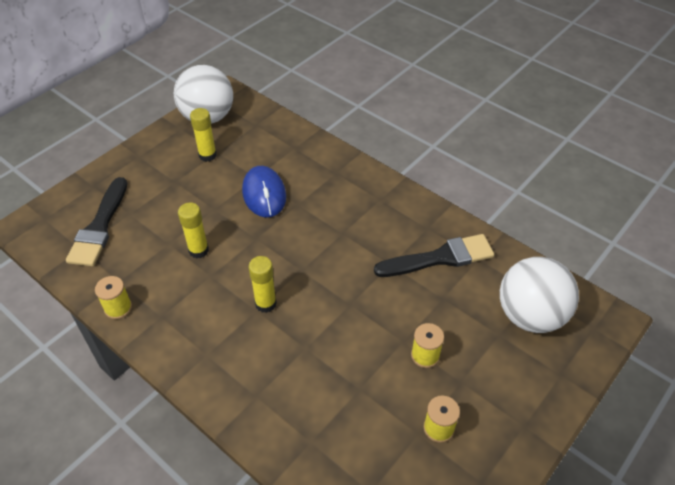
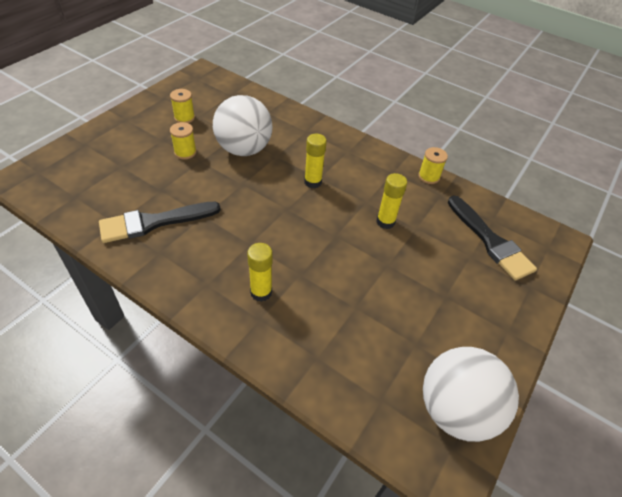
camera: 170 degrees right, 0 degrees up
black brush [66,177,127,266] -> black brush turned 150 degrees clockwise [448,196,537,281]
yellow glue stick [190,108,217,162] -> yellow glue stick moved to [247,243,273,302]
blue mouse [242,166,286,218] -> none
white ball [500,257,579,333] -> white ball moved to [213,95,272,156]

